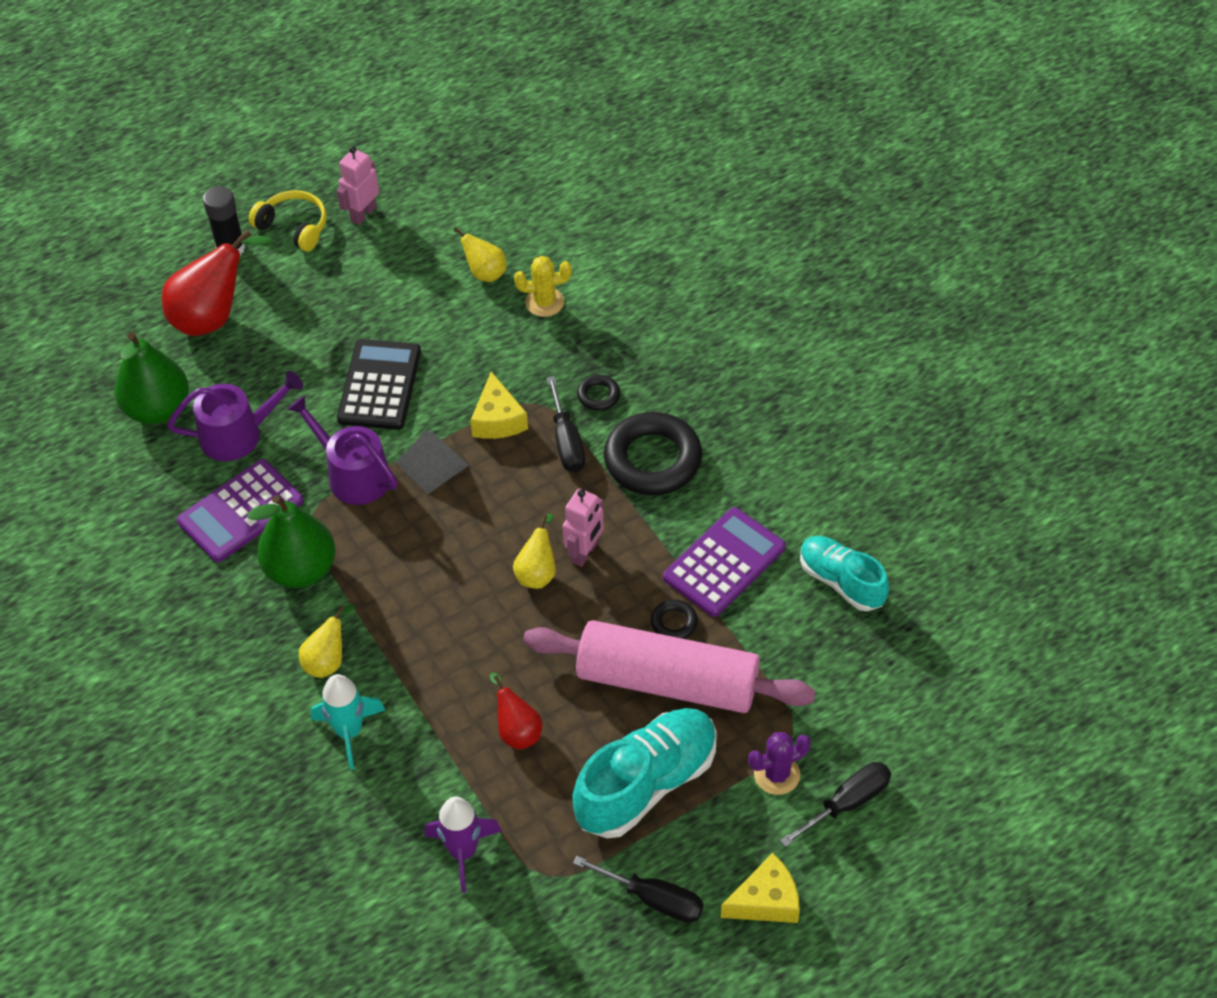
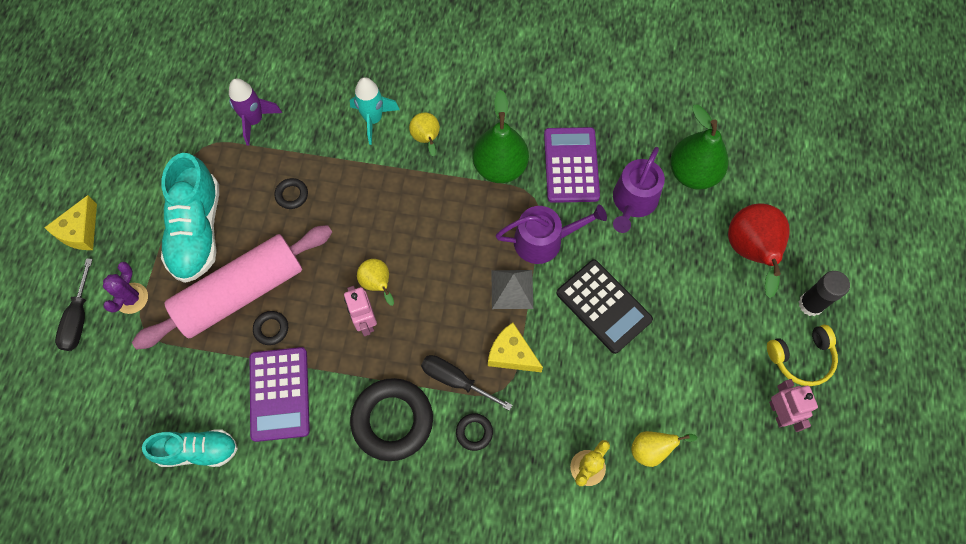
camera: 130 degrees right, 15 degrees up
red pear [490,673,542,750] -> black ring [274,178,308,209]
black screwdriver [573,856,704,923] -> none

